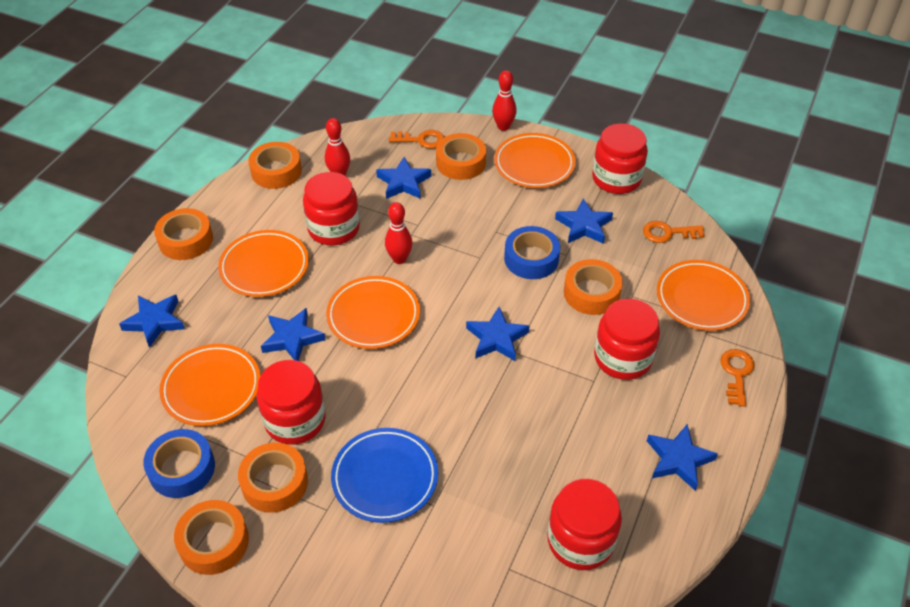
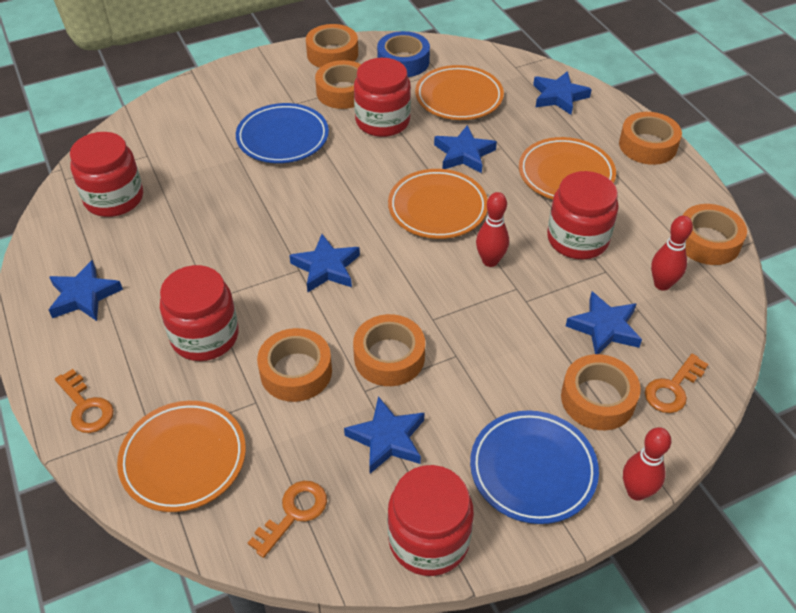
camera: 130 degrees right, 0 degrees up
orange plate [494,133,576,188] -> blue plate [470,410,599,524]
blue tape [504,226,560,279] -> orange tape [353,314,425,386]

